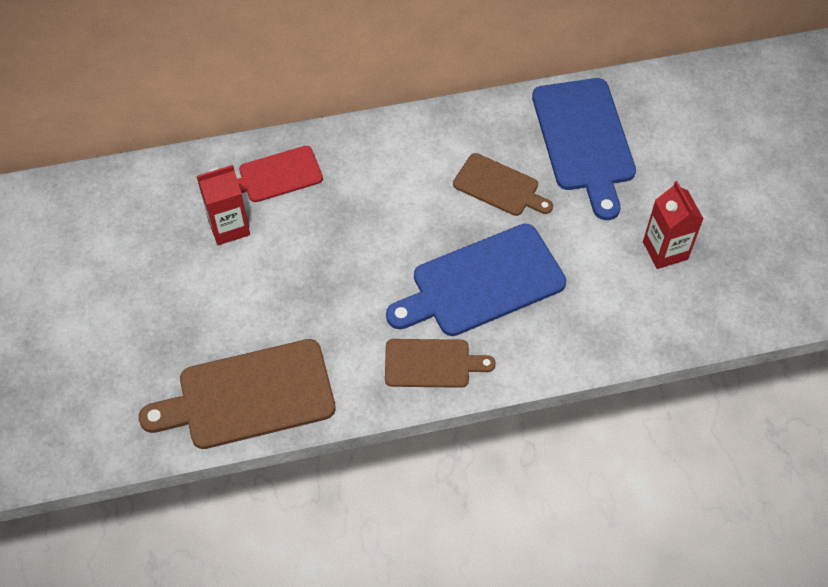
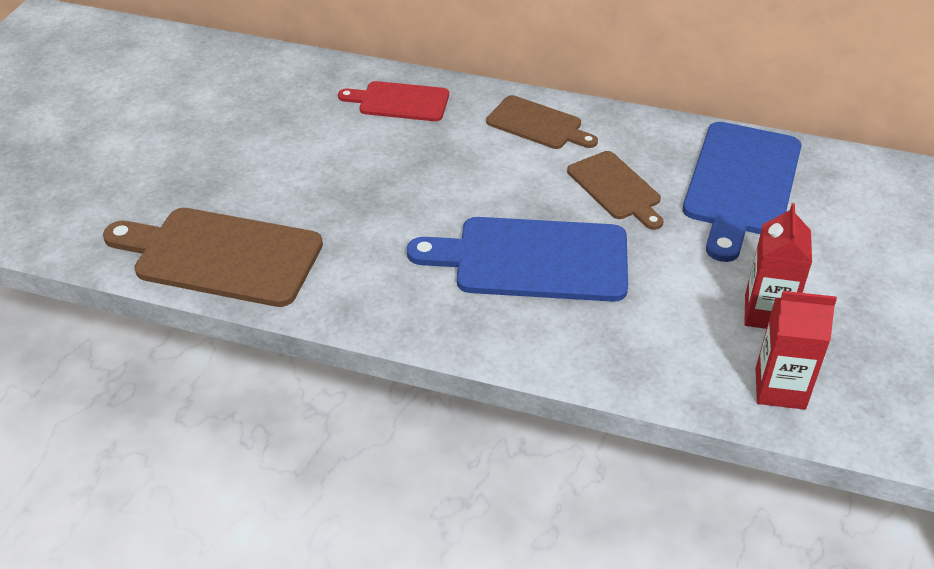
camera: 30 degrees right, 15 degrees down
red carton [197,165,250,245] -> red carton moved to [755,291,837,410]
brown cutting board [385,339,496,388] -> brown cutting board moved to [486,95,598,149]

